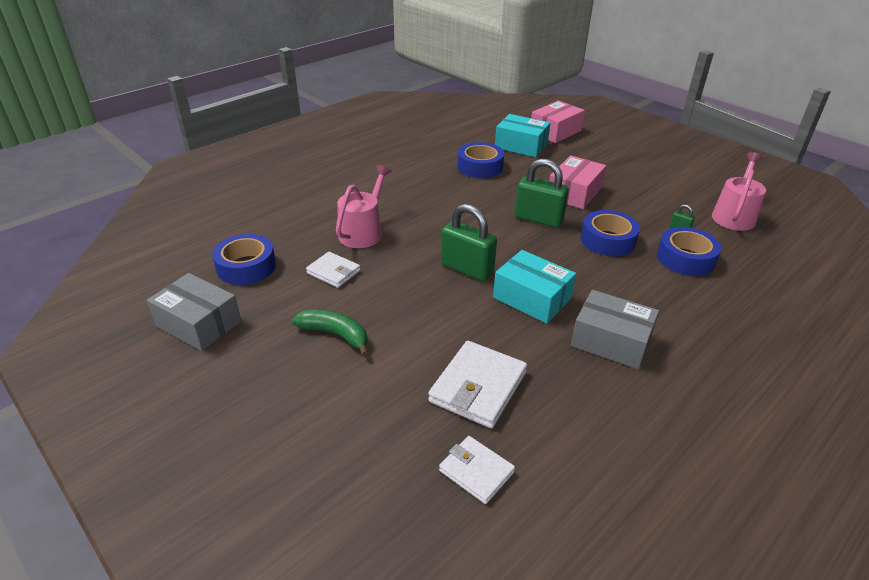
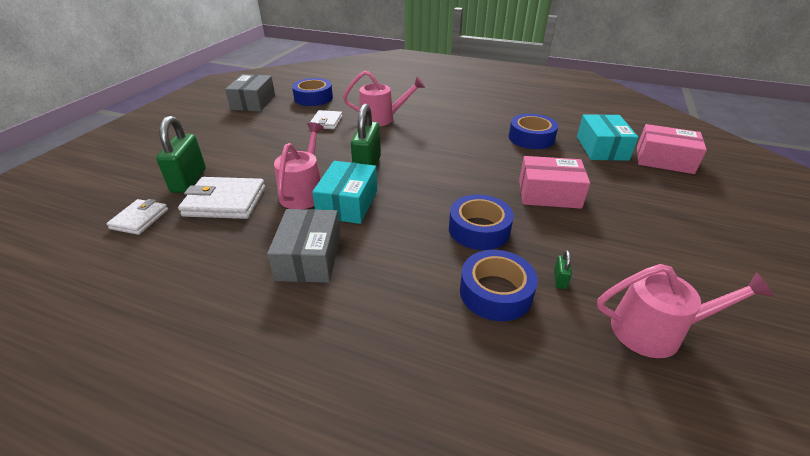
camera: 65 degrees right, 0 degrees up
green banana [292,309,368,356] -> none
green padlock [515,159,569,228] -> green padlock moved to [156,116,206,193]
none -> pink watering can [274,122,324,209]

